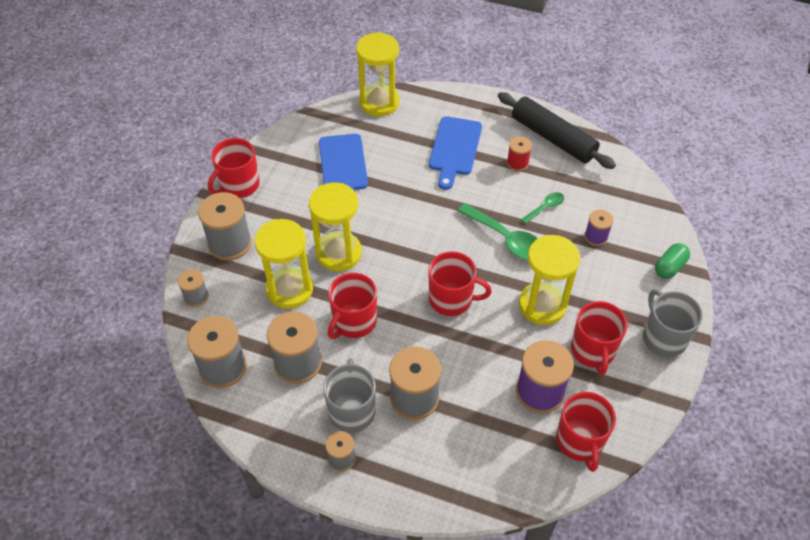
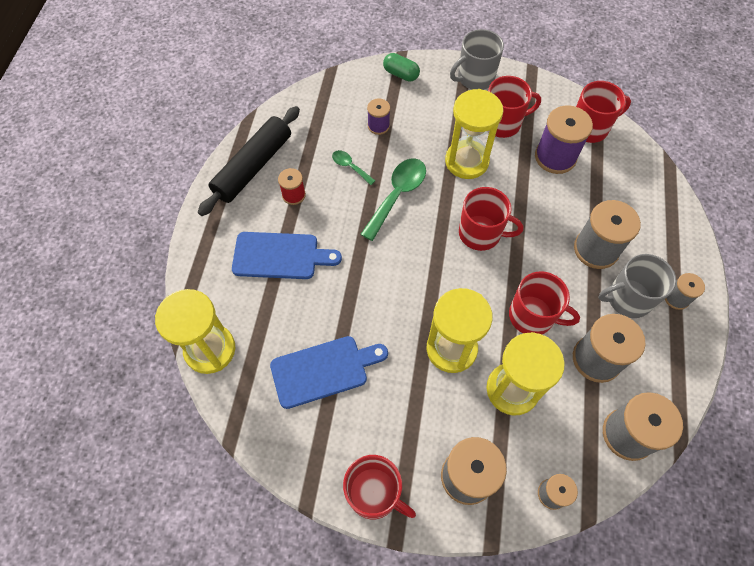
camera: 100 degrees left, 10 degrees up
red mug [429,251,492,316] -> red mug turned 105 degrees clockwise [459,187,523,251]

